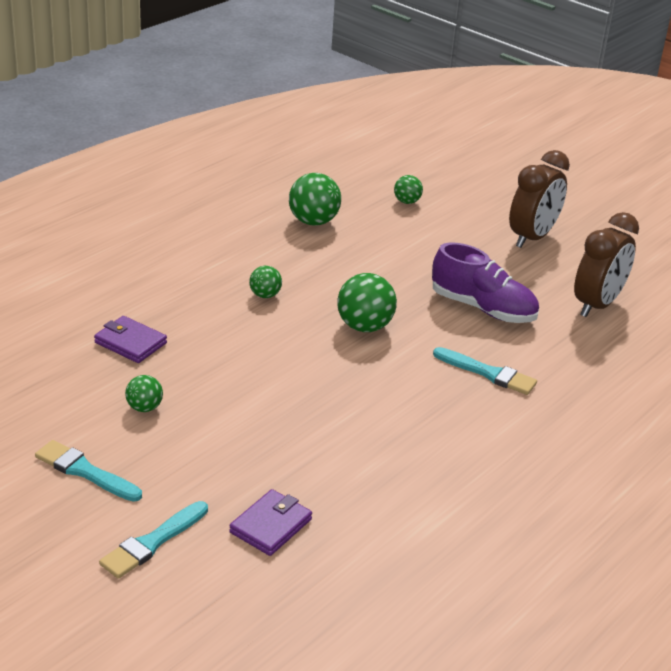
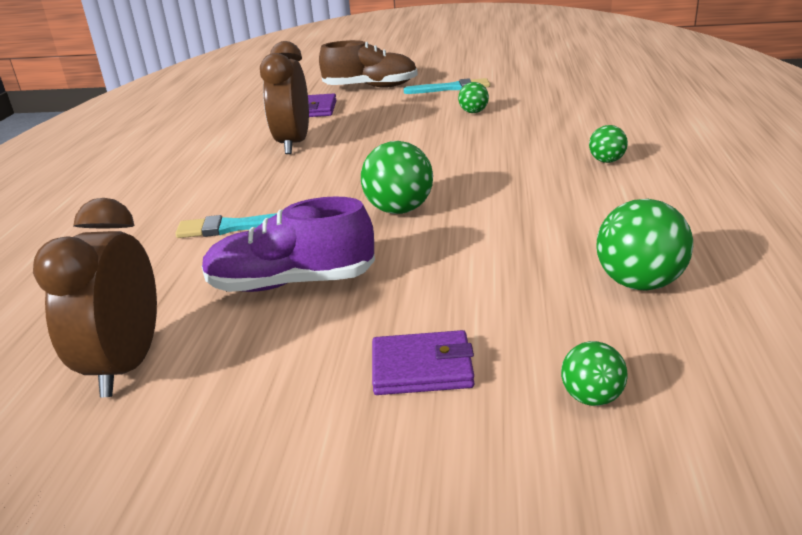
camera: 150 degrees right, 5 degrees down
purple wallet [94,316,167,363] -> purple wallet moved to [372,330,475,395]
turquoise brush [99,501,208,579] -> brown shoe [319,40,418,88]
green ball [249,266,282,298] -> green ball moved to [589,125,628,163]
brown clock [509,150,570,248] -> brown clock moved to [260,41,309,154]

